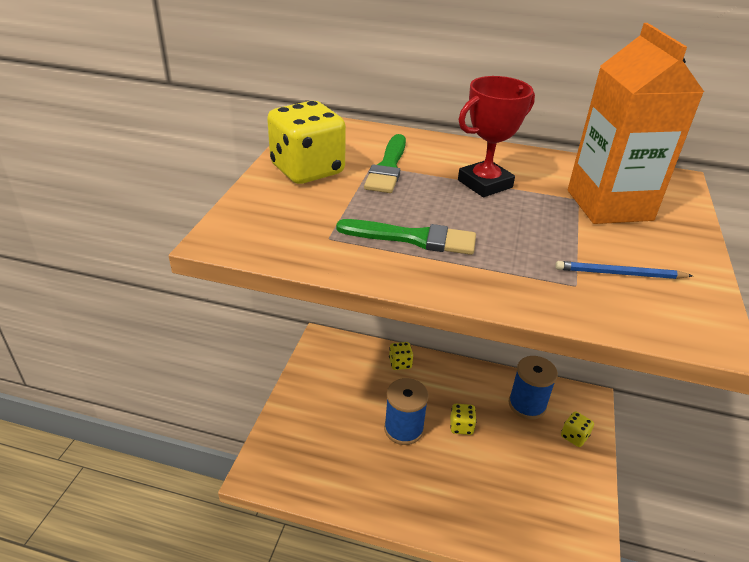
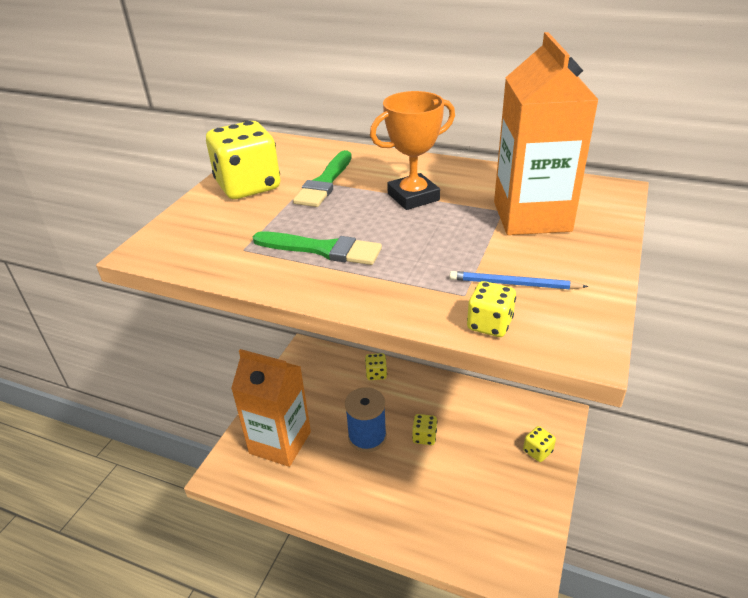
camera: 10 degrees right, 0 degrees up
red trophy [458,76,535,197] -> orange trophy [370,91,455,210]
blue spool [508,356,558,420] -> none
none -> orange carton [231,349,311,467]
none -> yellow dice [467,281,516,337]

